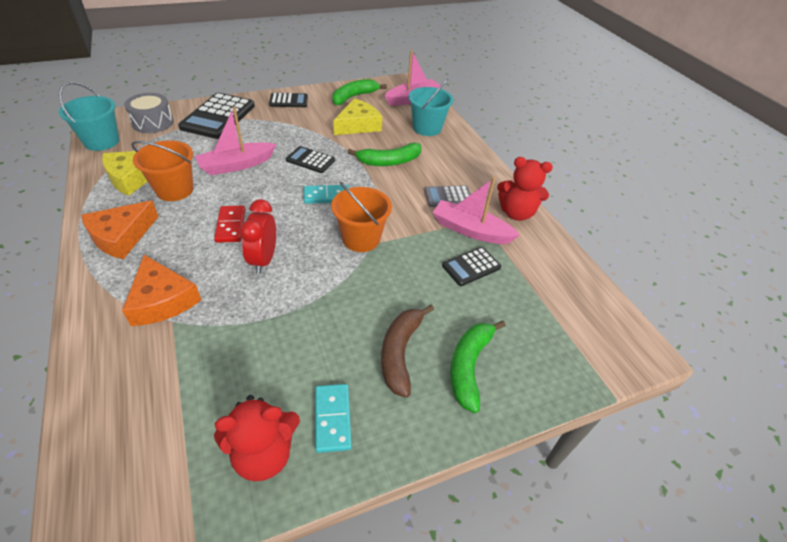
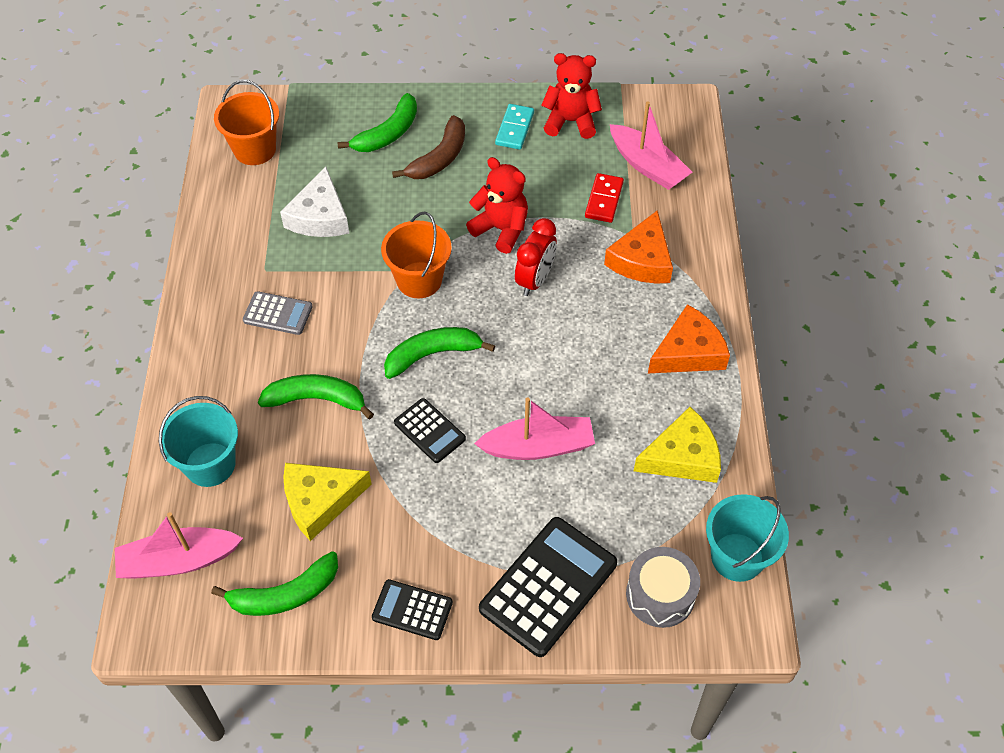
camera: 155 degrees left, 10 degrees up
orange cheese [122,255,201,326] -> orange cheese turned 150 degrees counterclockwise [604,210,673,283]
orange bucket [131,140,193,201] -> orange bucket moved to [214,80,279,165]
red domino [214,206,245,243] -> red domino moved to [585,173,624,223]
turquoise domino [304,185,349,204] -> green banana [384,327,495,379]
pink boat [432,177,520,244] -> pink boat moved to [610,101,692,190]
black calculator [442,247,501,286] -> white cheese [280,167,349,237]
red teddy bear [497,157,553,221] -> red teddy bear moved to [466,157,528,254]

